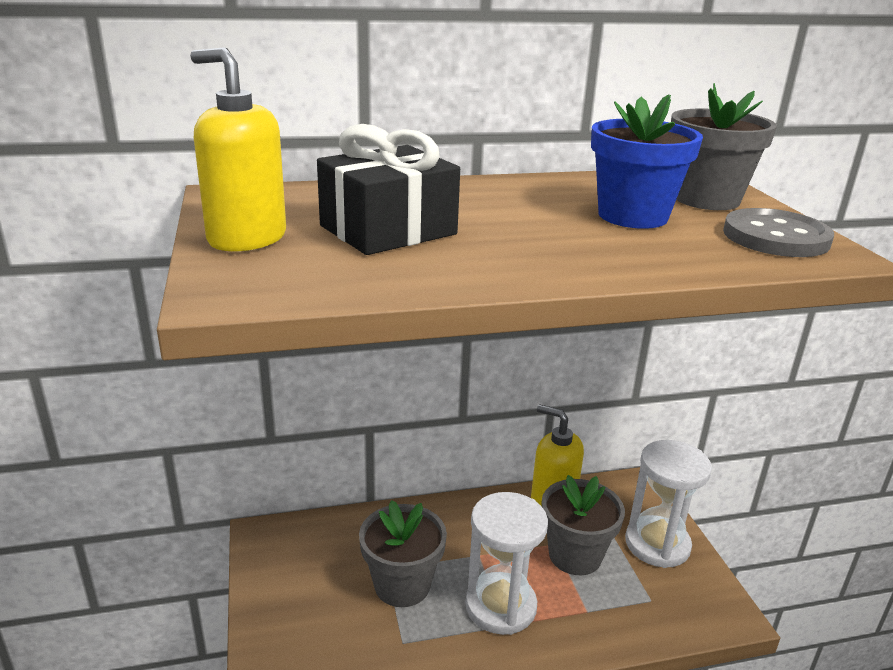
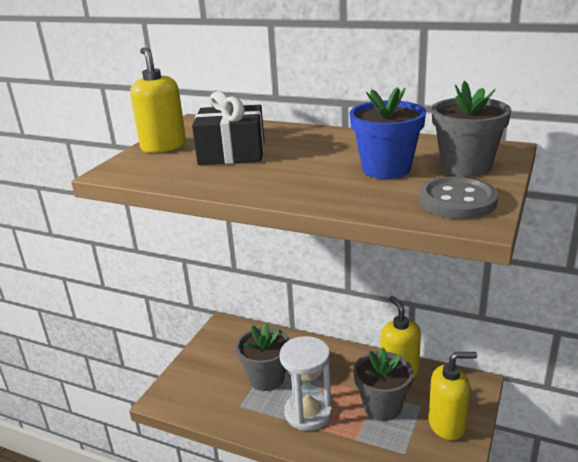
camera: 40 degrees right, 0 degrees up
white hourglass [625,440,712,568] -> yellow soap dispenser [428,352,477,440]

